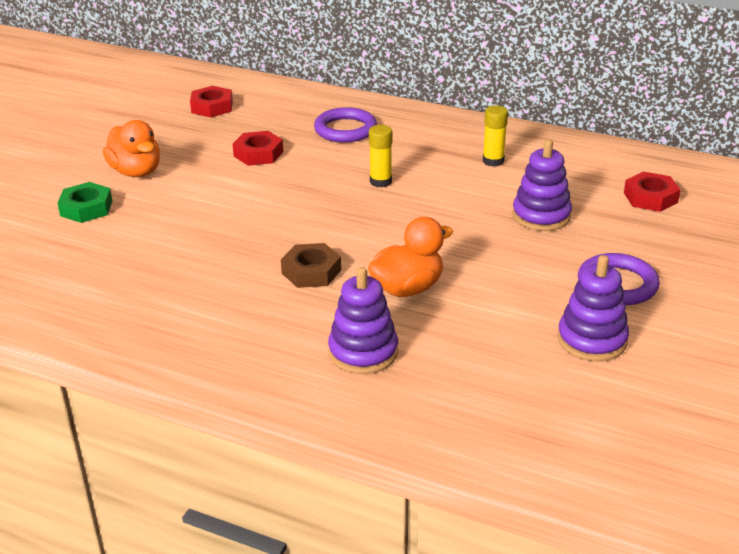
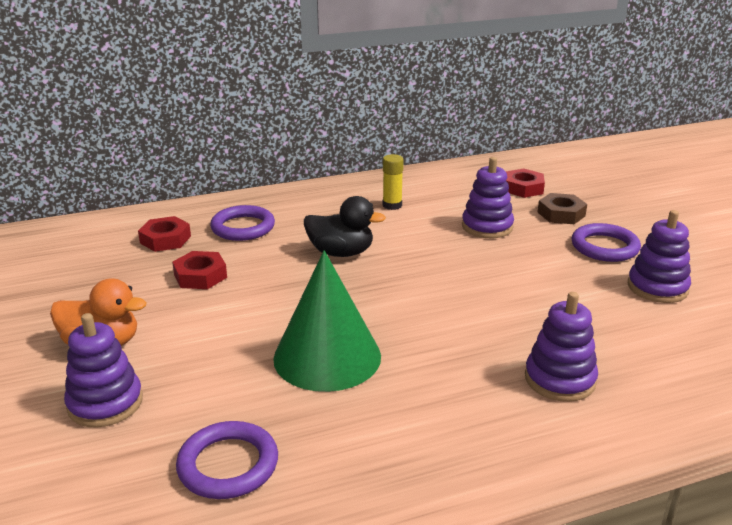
camera: 45 degrees left, 5 degrees down
green nut [57,182,112,223] -> purple stacking toy [64,313,143,428]
red nut [190,86,233,117] -> red nut moved to [138,216,191,252]
brown nut [281,243,341,288] -> brown nut moved to [537,193,587,224]
orange duck [368,217,453,297] -> none
yellow glue stick [369,125,392,188] -> black duck [304,196,386,257]
none -> purple ring [176,421,278,499]
none -> green cone [273,250,381,392]

